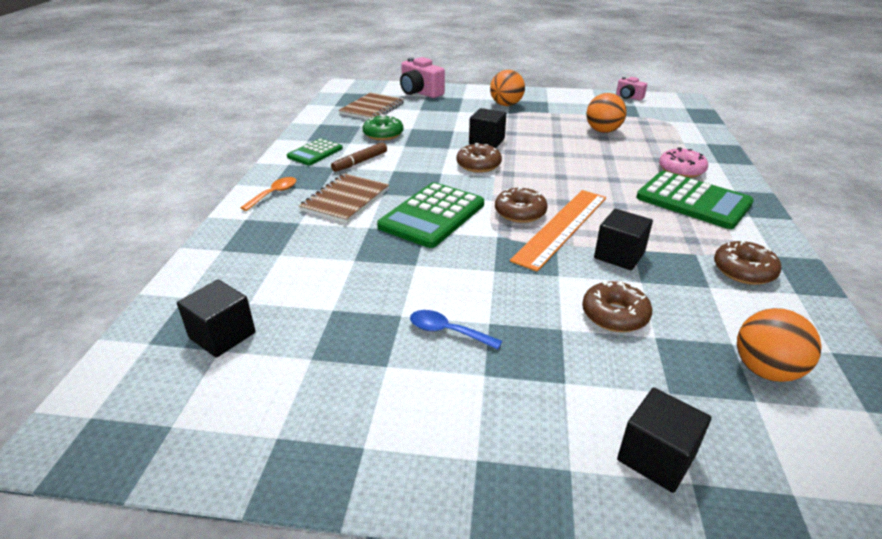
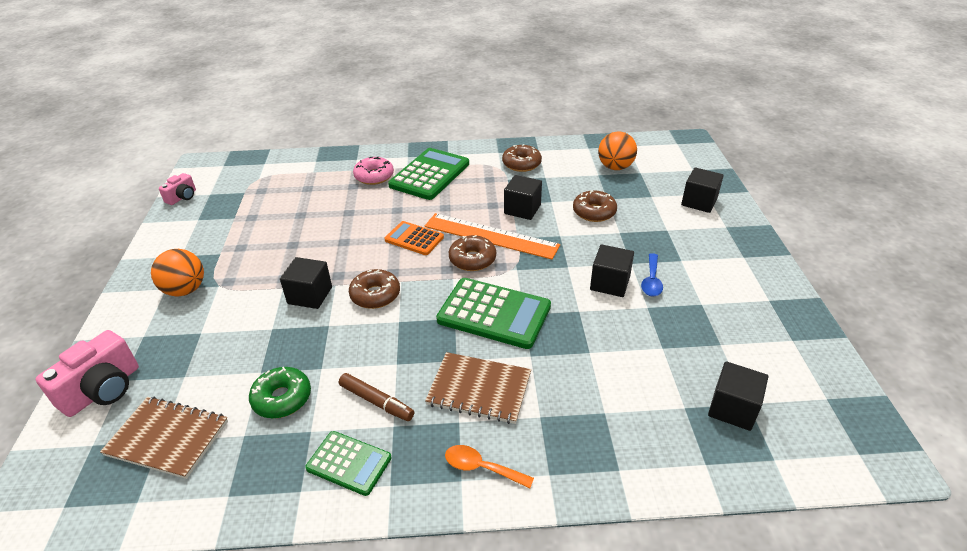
camera: 100 degrees left, 5 degrees up
orange ball [586,93,627,133] -> none
none -> orange calculator [384,221,444,255]
none -> black cube [590,244,634,297]

